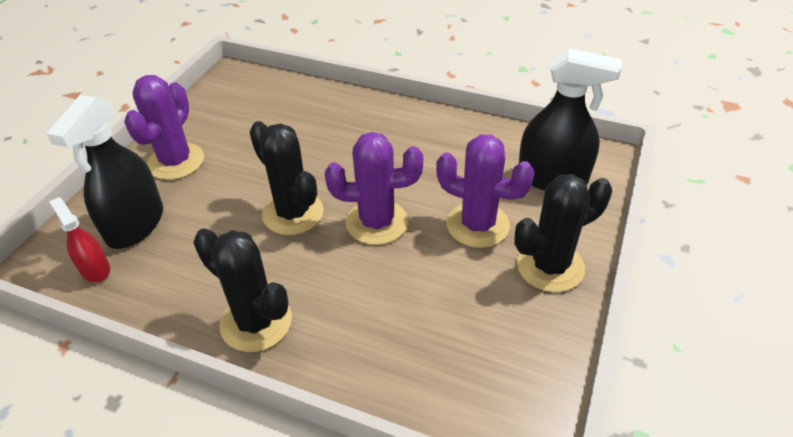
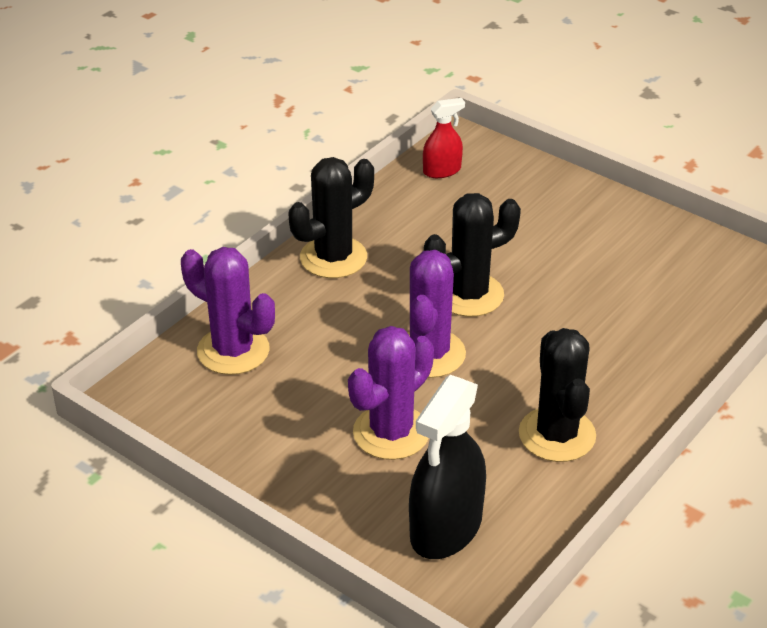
camera: 105 degrees right, 5 degrees down
black spray bottle [46,95,163,249] -> none
purple cactus [124,75,204,180] -> purple cactus moved to [181,247,275,375]
black cactus [514,174,612,292] -> black cactus moved to [519,328,596,462]

